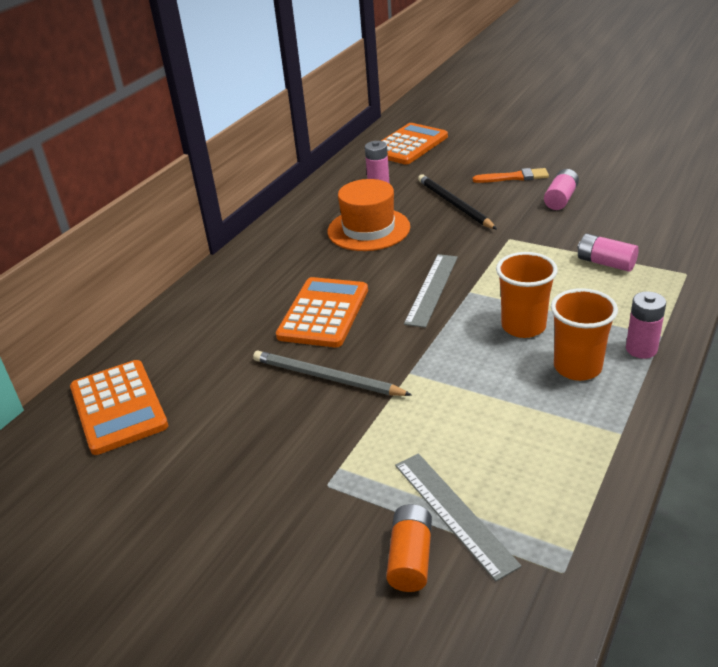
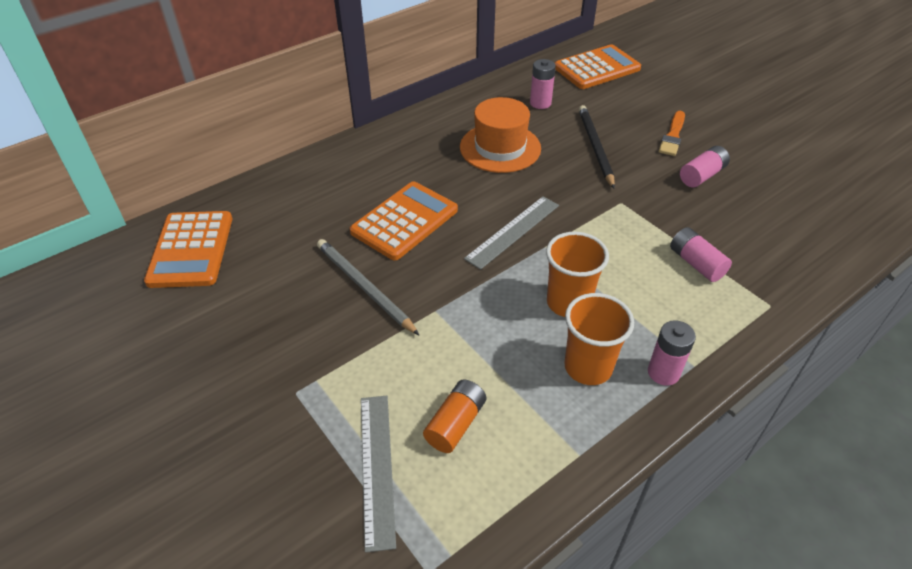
camera: 20 degrees right, 10 degrees up
orange battery [386,504,432,592] -> orange battery moved to [423,379,486,453]
orange brush [473,168,549,183] -> orange brush turned 90 degrees clockwise [659,111,685,156]

